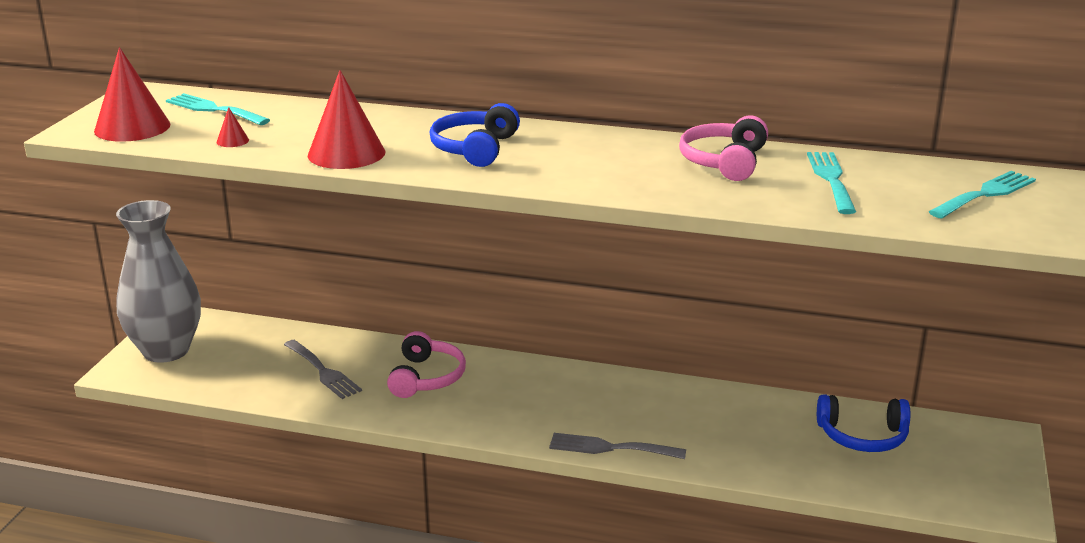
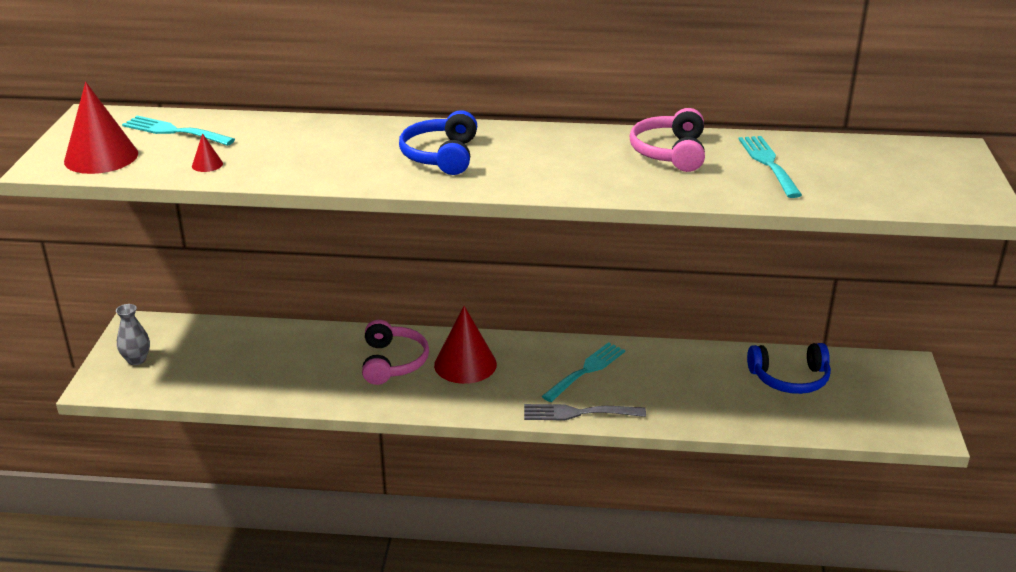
camera: 10 degrees left, 5 degrees up
grey vase [116,200,201,363] -> grey vase [116,304,150,365], size x0.42
grey fork [284,340,362,399] -> none
red cone [308,70,385,169] -> red cone moved to [434,306,497,384]
turquoise fork [929,171,1036,219] -> turquoise fork moved to [542,342,625,402]

